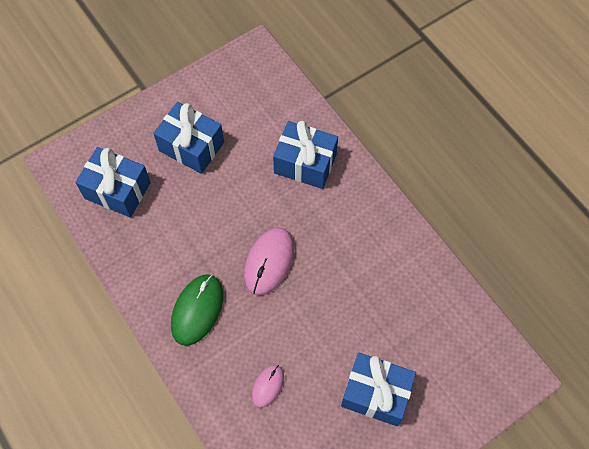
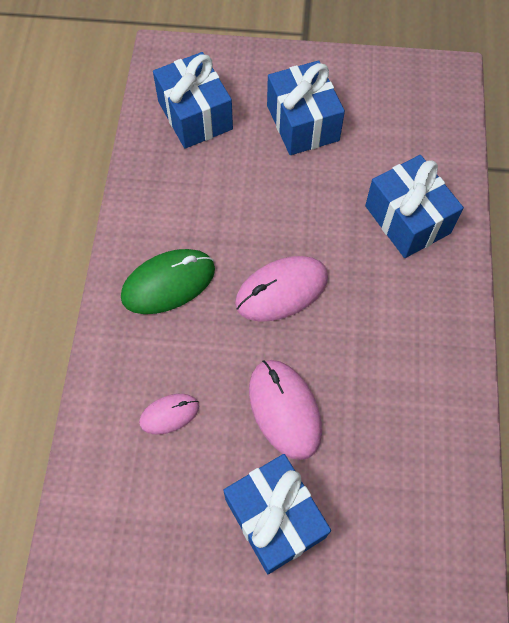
camera: 40 degrees right, 0 degrees up
none -> pink mouse [249,360,322,460]

